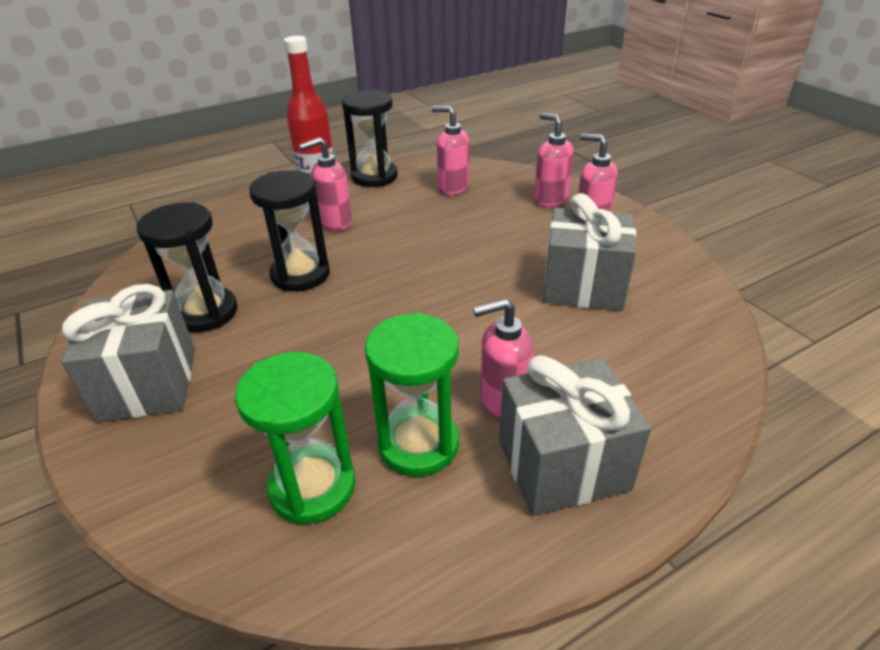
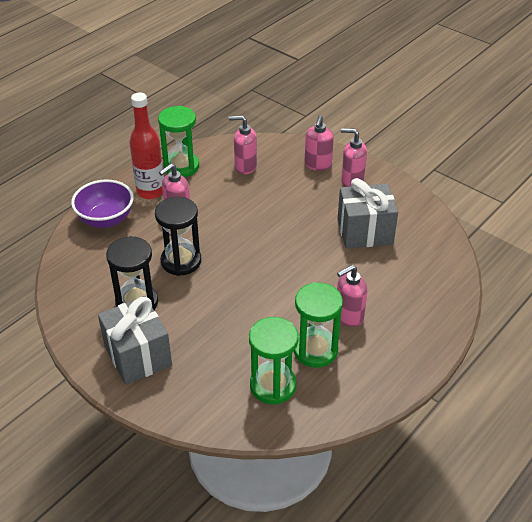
camera: 20 degrees left, 5 degrees up
black hourglass [342,90,398,187] -> green hourglass [158,106,199,177]
grey gift [499,355,652,516] -> none
pink soap dispenser [534,113,574,207] -> pink soap dispenser turned 105 degrees counterclockwise [305,115,334,171]
none -> purple bowl [71,180,134,228]

